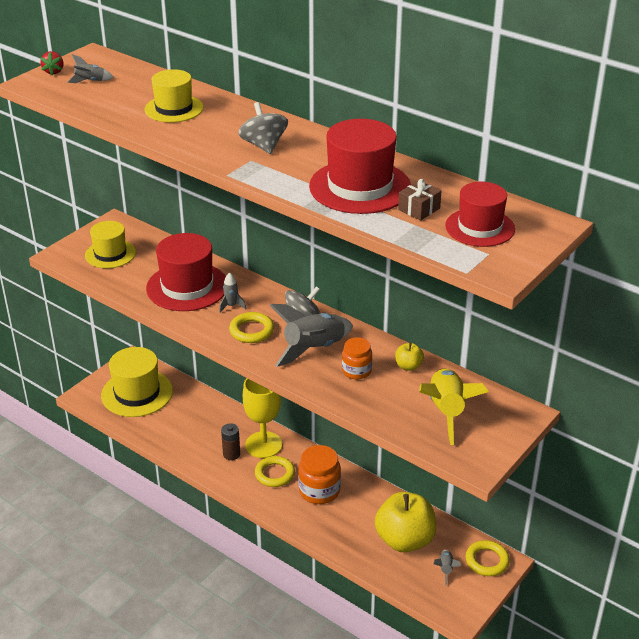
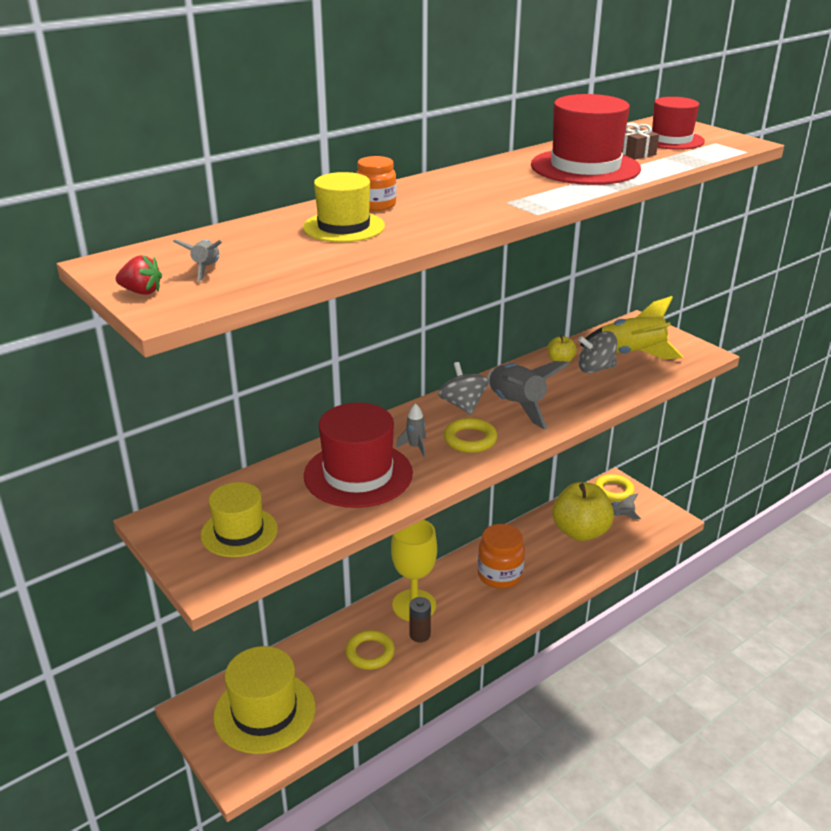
camera: 75 degrees left, 5 degrees down
grey spinning top [238,102,288,154] -> grey spinning top moved to [578,331,617,373]
yellow ring [255,456,295,487] -> yellow ring moved to [345,630,395,670]
orange jar [342,337,372,379] -> orange jar moved to [356,156,397,211]

